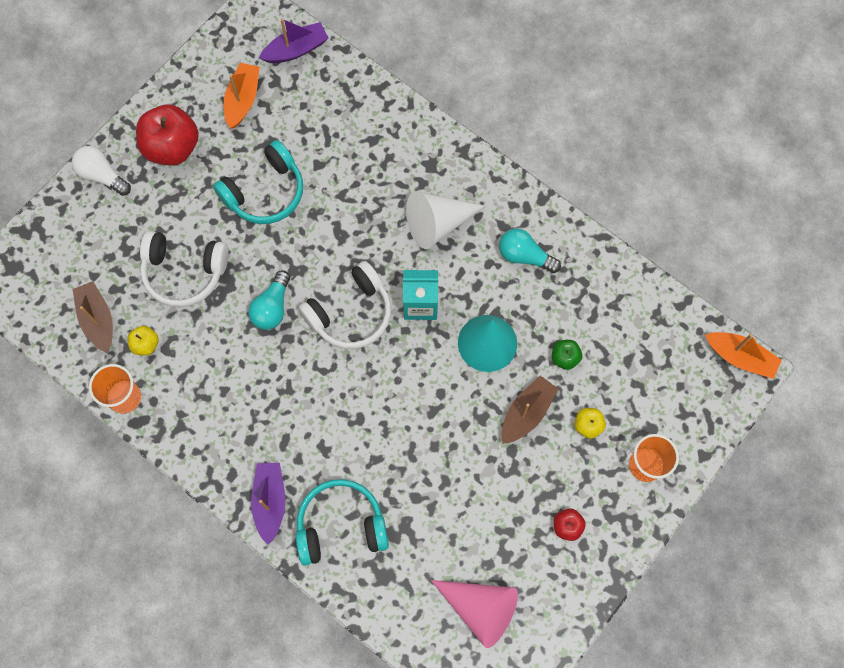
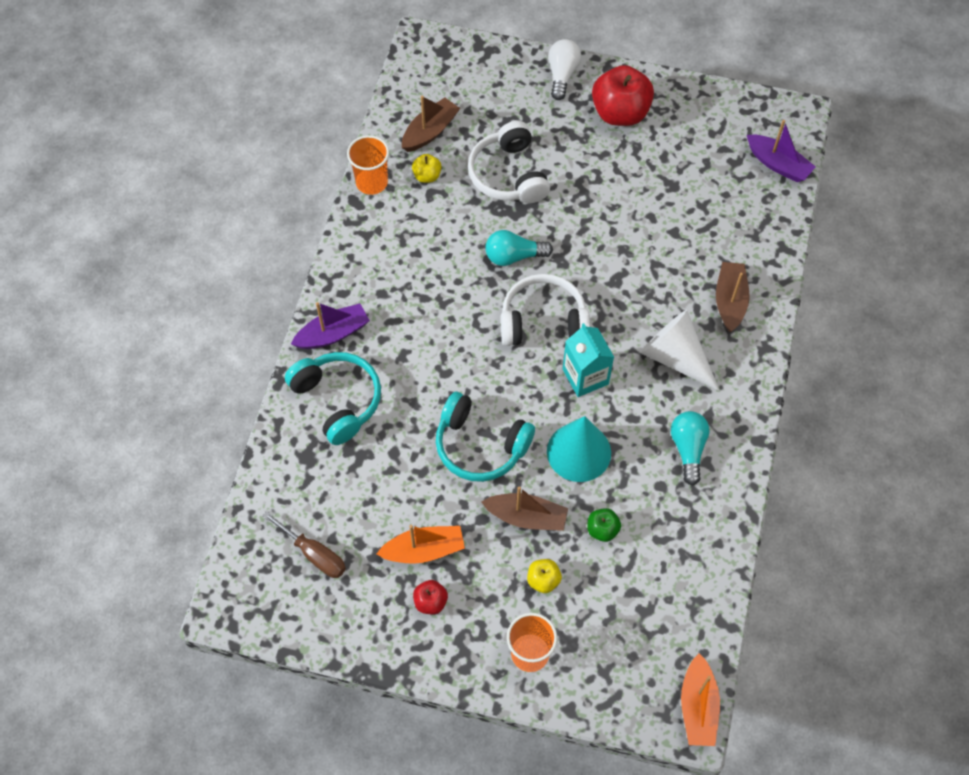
camera: 65 degrees right, 10 degrees down
turquoise headphones [213,140,303,224] -> turquoise headphones moved to [436,392,535,482]
orange boat [224,63,260,129] -> orange boat moved to [376,525,465,564]
white headphones [298,261,391,349] -> white headphones turned 150 degrees clockwise [501,274,590,346]
pink cone [431,580,518,648] -> brown screwdriver [262,511,346,578]
none -> brown boat [716,262,750,332]

